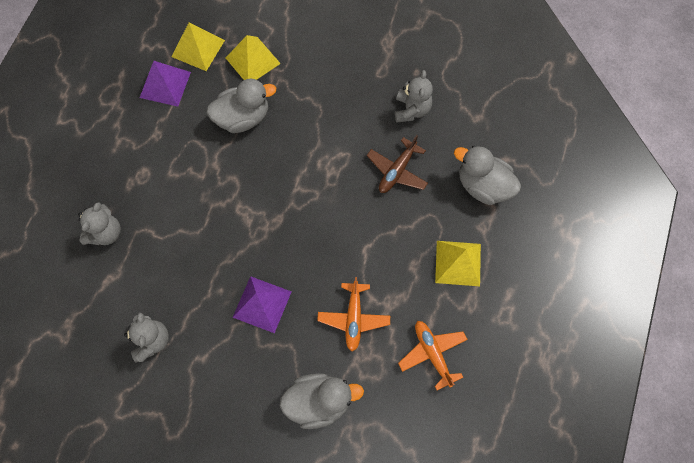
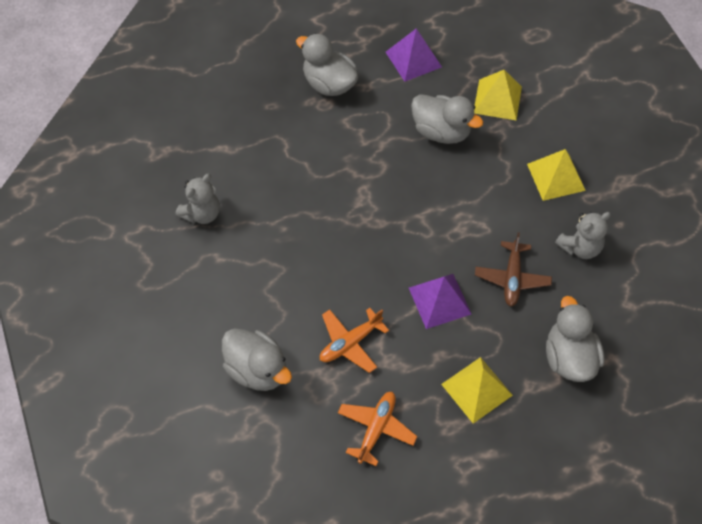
camera: 50 degrees right, 10 degrees down
grey teddy bear [78,202,121,245] -> none
yellow pyramid [172,23,225,71] -> yellow pyramid moved to [527,149,586,201]
purple pyramid [232,276,292,333] -> purple pyramid moved to [409,274,471,329]
brown plane [367,135,428,193] -> brown plane turned 75 degrees counterclockwise [475,232,552,306]
none -> grey duck [296,34,358,96]

